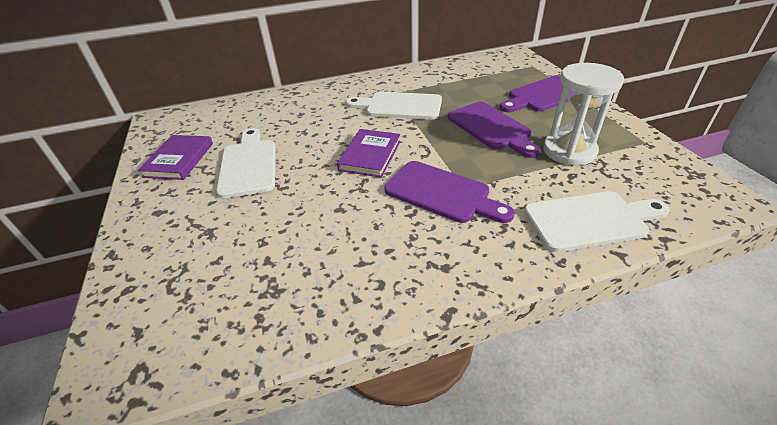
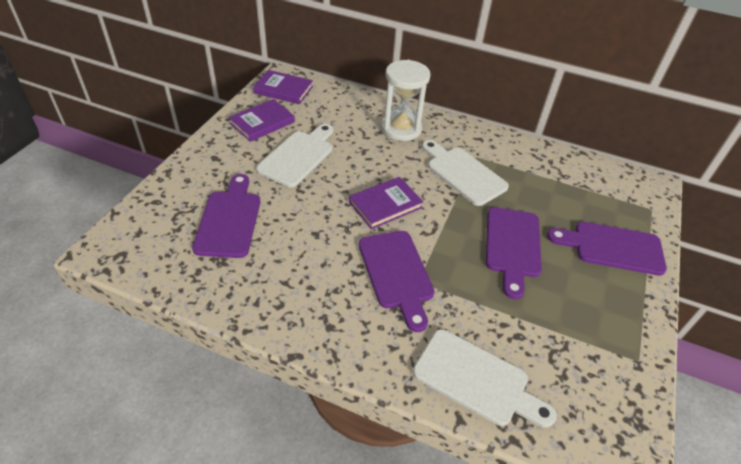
camera: 35 degrees right, 5 degrees up
white hourglass [543,63,624,165] -> white hourglass moved to [381,60,431,141]
none -> purple cutting board [192,174,260,258]
none -> purple book [253,70,313,104]

